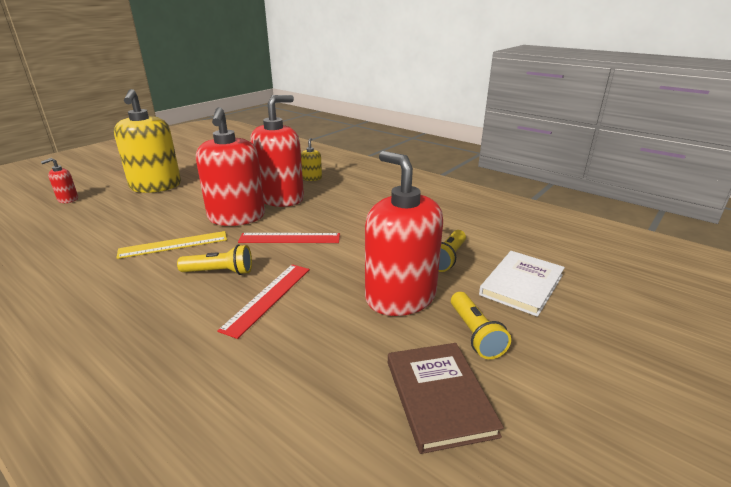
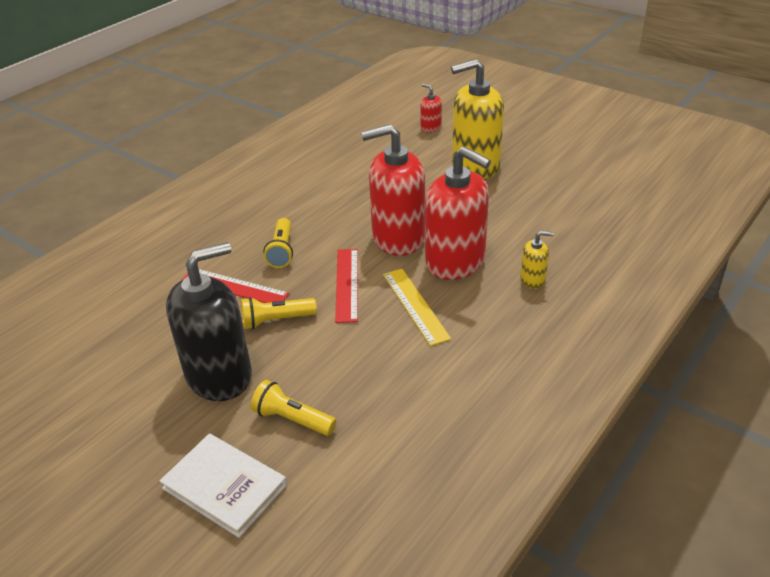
camera: 90 degrees right, 10 degrees up
yellow ruler [116,231,227,259] -> yellow ruler moved to [383,269,451,346]
red soap dispenser [365,151,443,316] -> black soap dispenser [166,242,252,401]
brown book [388,343,504,454] -> none
yellow flashlight [451,292,511,359] -> yellow flashlight moved to [241,297,317,329]

